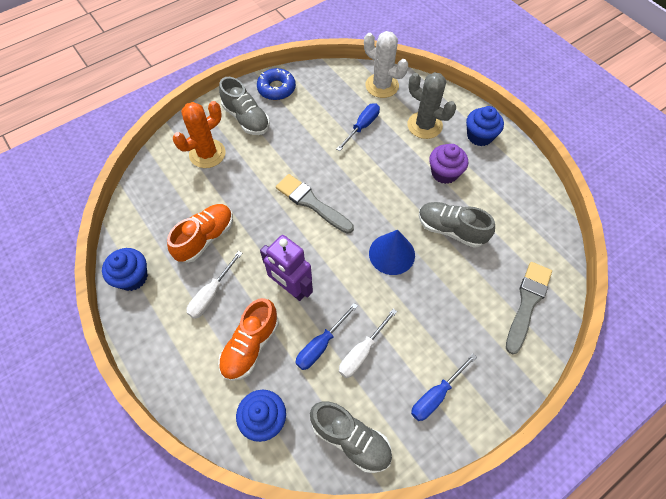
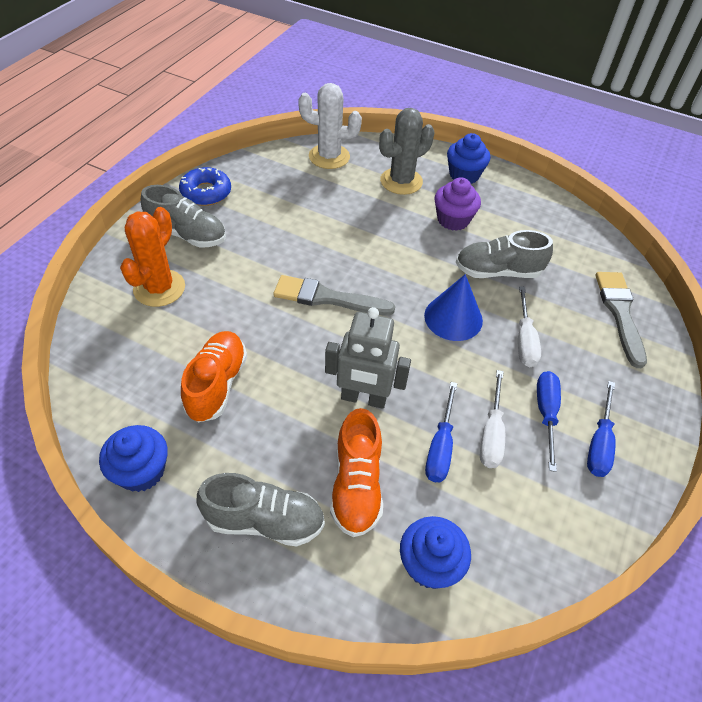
camera: 30 degrees left, 10 degrees down
white screwdriver [187,251,242,319] -> white screwdriver moved to [518,286,541,367]
purple robot [260,235,313,301] -> grey robot [325,307,411,409]
grey shoe [310,401,392,473] -> grey shoe moved to [197,473,325,547]
blue screwdriver [337,103,380,151] -> blue screwdriver moved to [537,371,561,472]
grey cactus [407,72,456,139] -> grey cactus turned 45 degrees counterclockwise [379,108,434,195]

